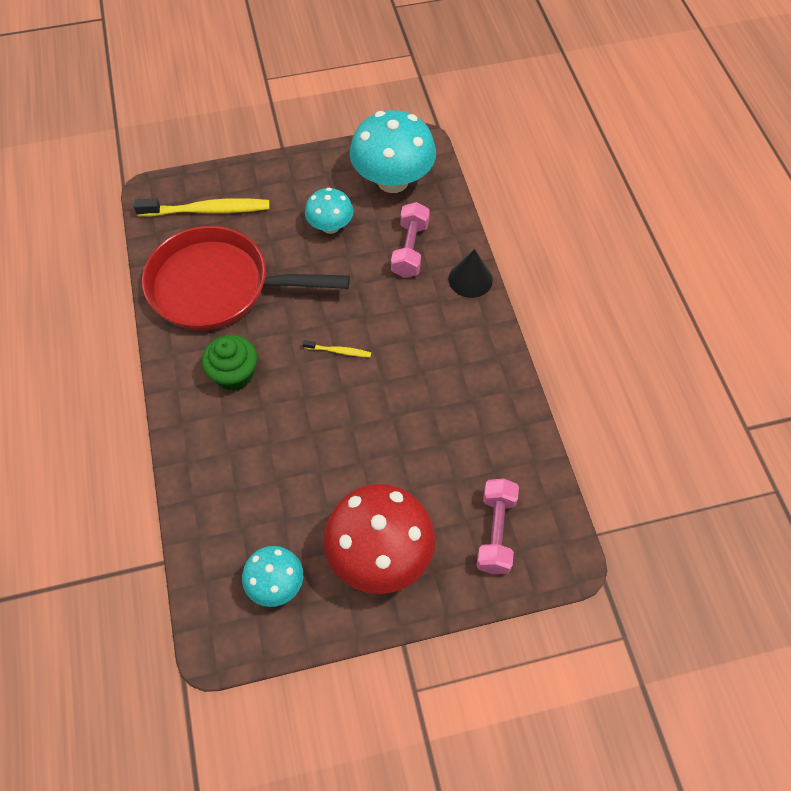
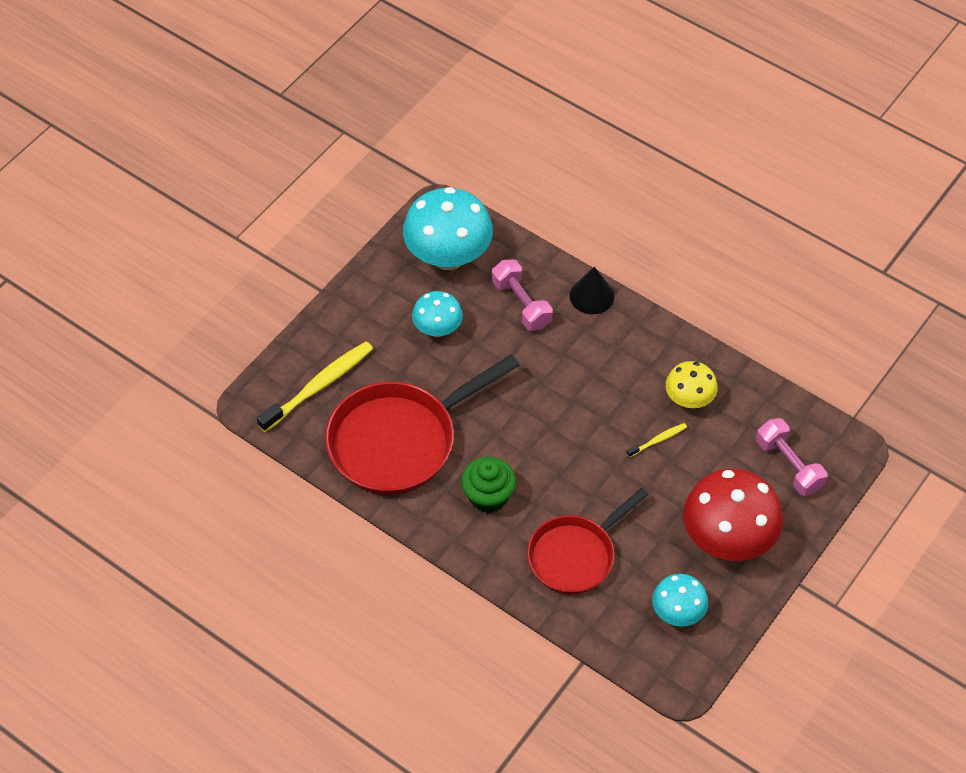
camera: 40 degrees left, 5 degrees down
yellow toothbrush [303,340,371,357] -> yellow toothbrush moved to [626,423,687,458]
none -> red pan [527,488,649,594]
none -> yellow mushroom [665,361,718,408]

